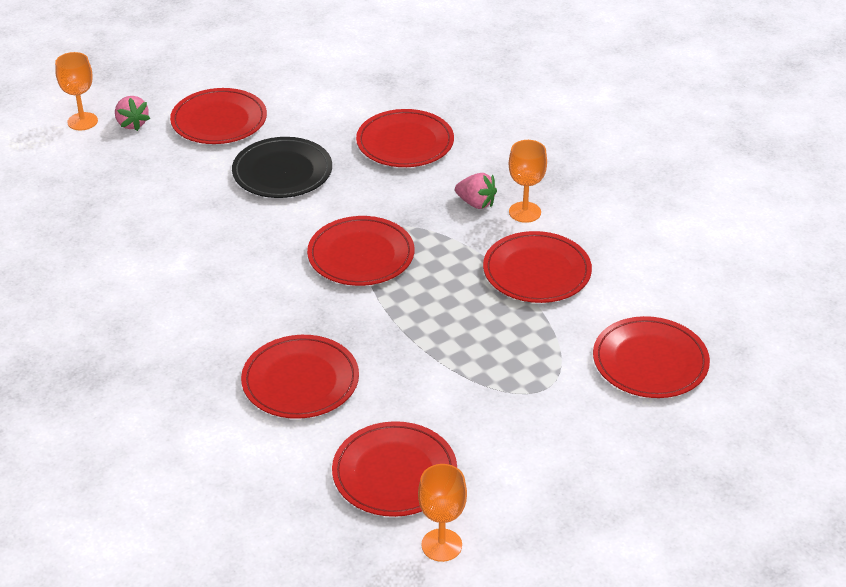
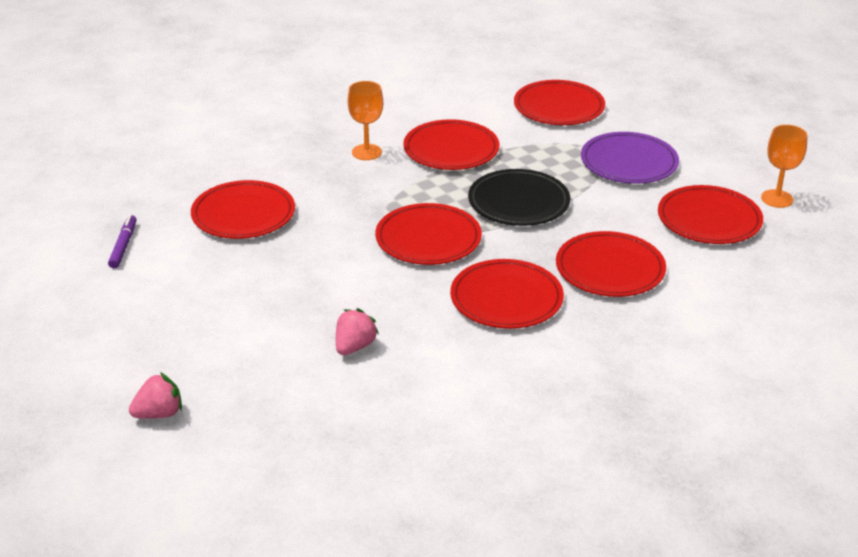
camera: 90 degrees left, 5 degrees down
orange goblet [55,52,98,130] -> none
red plate [170,88,267,144] -> red plate moved to [450,259,564,329]
black plate [232,137,332,198] -> black plate moved to [468,169,570,226]
pink strawberry [455,173,497,209] -> pink strawberry moved to [336,308,379,355]
none -> purple marker [108,215,137,268]
none -> purple plate [581,132,679,184]

